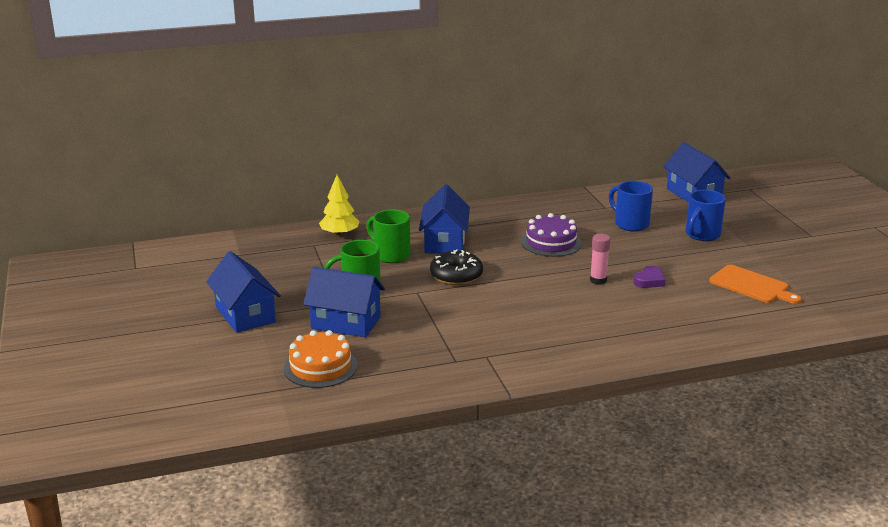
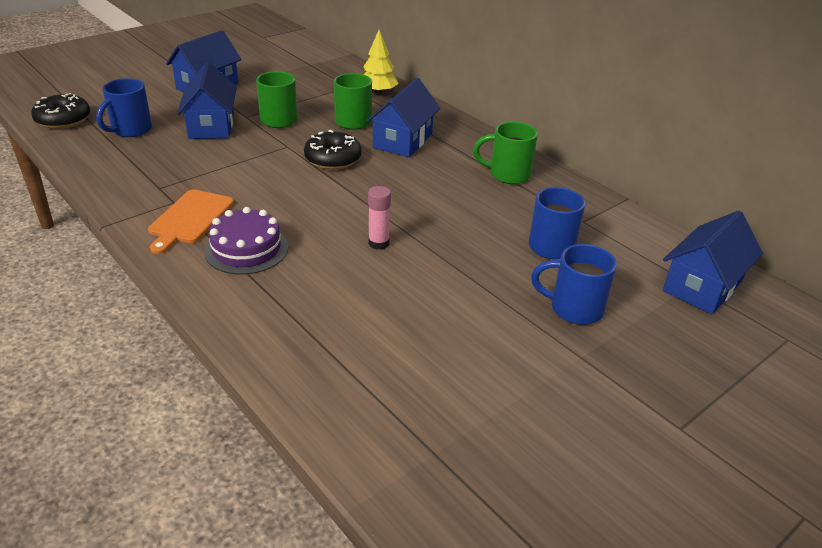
camera: 65 degrees right, 10 degrees up
orange cake [284,330,358,388] -> blue mug [96,78,152,137]
blue house [419,184,470,254] -> blue house turned 45 degrees counterclockwise [366,78,440,157]
purple cake [521,213,582,257] -> purple cake moved to [204,207,288,275]
purple heart [633,266,666,288] -> none
orange cutting board [709,265,802,304] -> orange cutting board moved to [148,189,234,254]
none -> black donut [31,93,90,129]
none -> green mug [473,122,538,184]

